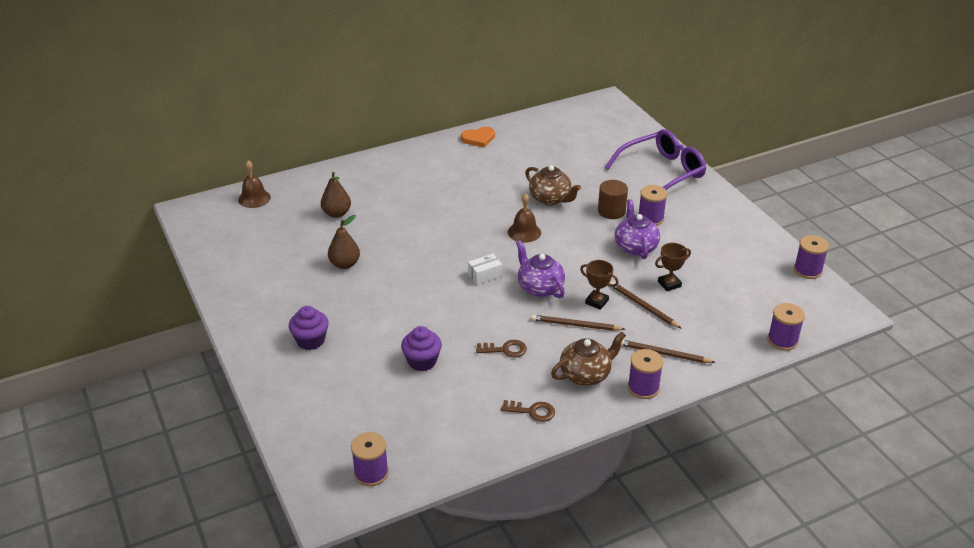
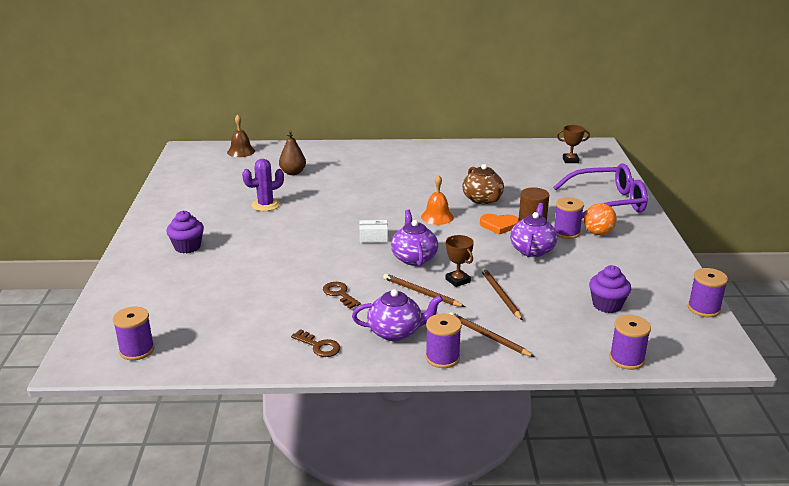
camera: 25 degrees right, 10 degrees down
brown pear [328,215,360,269] -> purple cactus [242,159,284,211]
purple cupcake [401,326,442,371] -> purple cupcake moved to [589,265,631,313]
orange heart [461,127,495,147] -> orange heart moved to [480,214,519,235]
brown key [476,340,527,358] -> brown key turned 150 degrees counterclockwise [323,282,361,309]
brown bell [508,193,541,243] -> orange bell [421,175,454,225]
brown teapot [551,332,626,386] -> purple teapot [352,289,443,341]
brown trophy [655,243,691,291] -> brown trophy moved to [557,125,590,163]
none -> orange ball [584,203,617,235]

